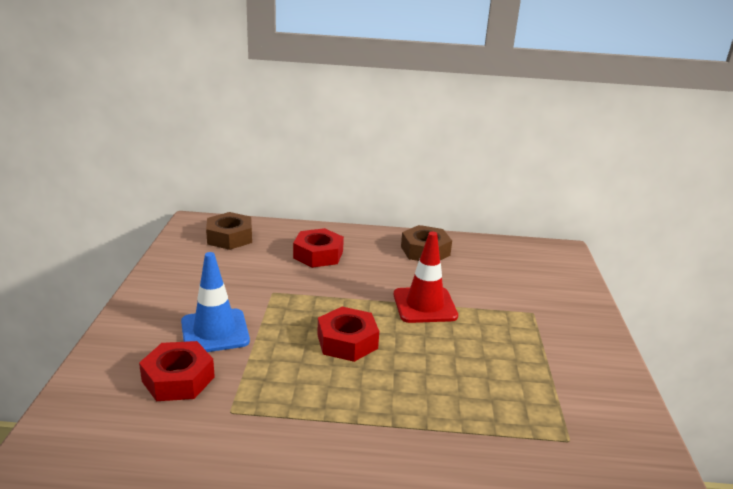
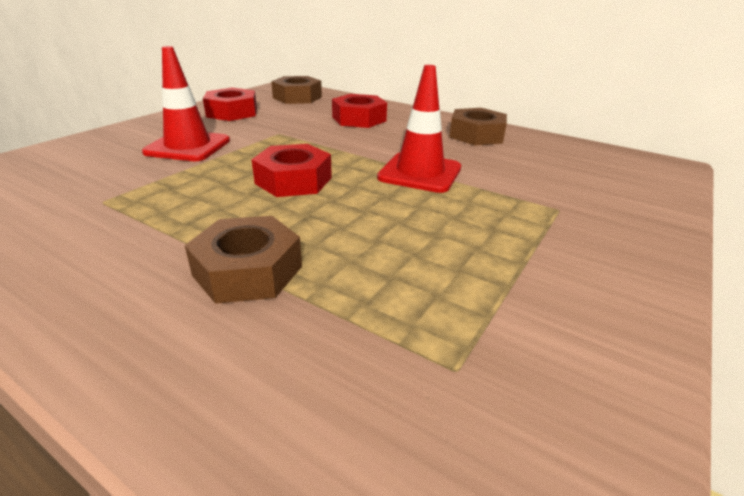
camera: 30 degrees right, 5 degrees up
red nut [139,341,215,401] -> red nut moved to [203,87,257,121]
blue traffic cone [181,252,250,352] -> red traffic cone [142,46,230,161]
none -> brown nut [185,216,302,304]

